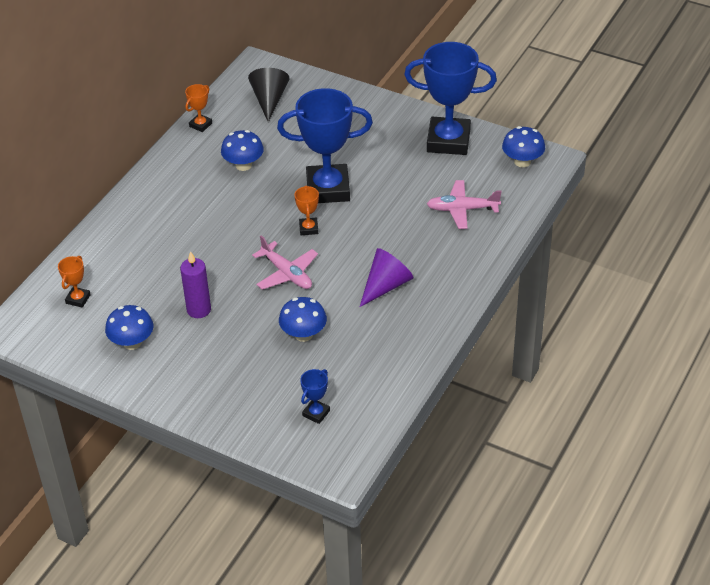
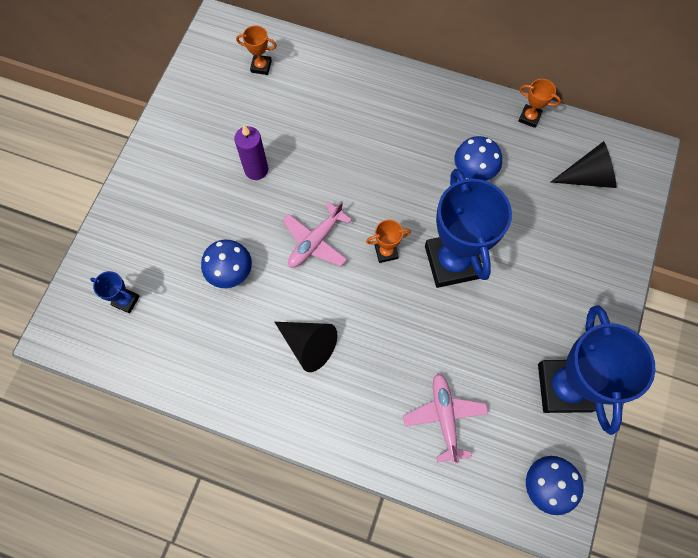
camera: 80 degrees right, 25 degrees up
blue mushroom [105,305,153,350] -> none
purple cone [360,248,414,307] -> black cone [275,322,337,372]

